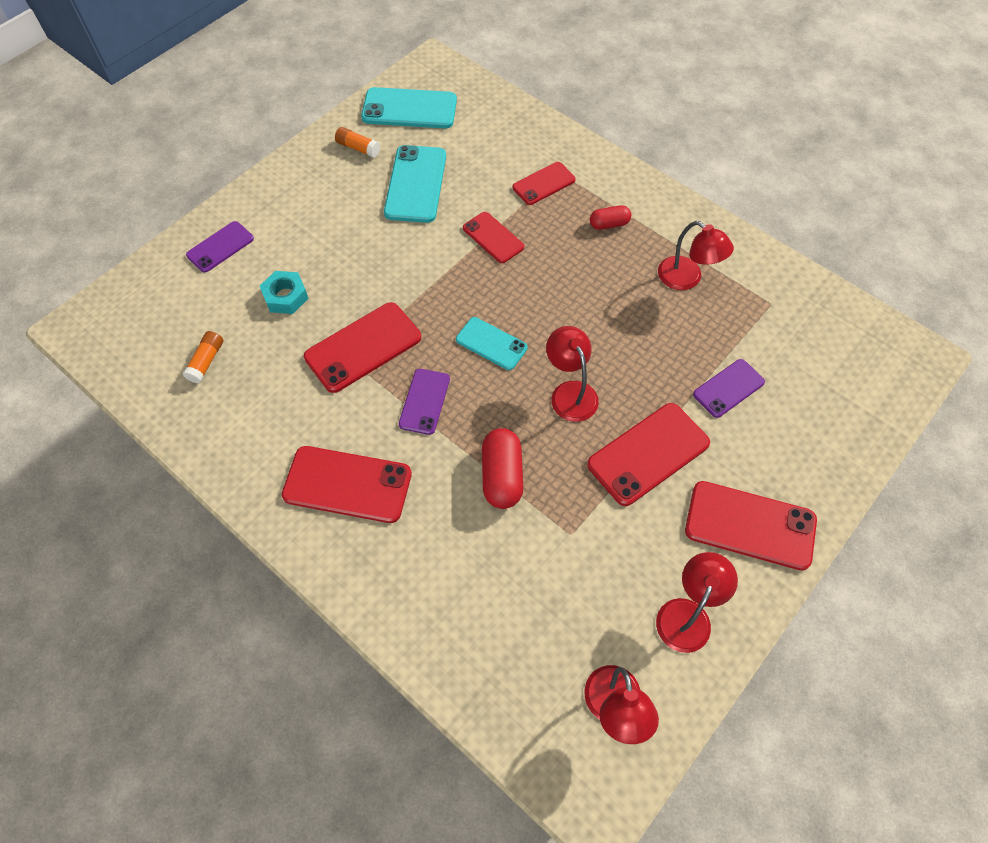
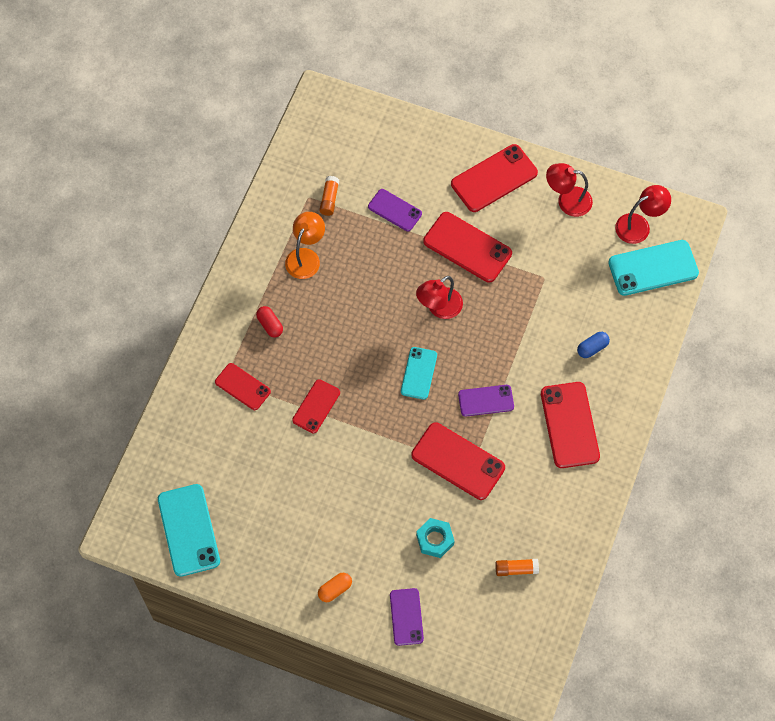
camera: 110 degrees left, 5 degrees up
purple phone [186,221,254,273] -> purple phone turned 60 degrees clockwise [390,588,424,646]
orange glue stick [335,127,380,158] -> orange glue stick moved to [319,176,339,216]
turquoise phone [384,145,446,223] -> turquoise phone moved to [608,240,699,296]
red capsule [482,428,523,509] -> none
red lamp [658,221,734,290] -> orange lamp [285,212,325,279]
red phone [685,481,817,571] -> red phone turned 60 degrees clockwise [451,144,538,212]
none -> orange capsule [318,573,352,602]
none -> blue capsule [577,332,610,358]

